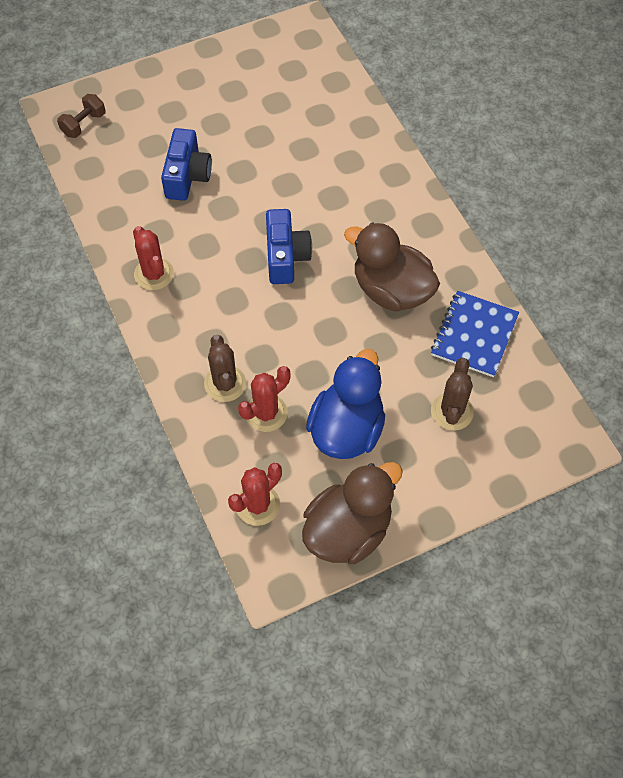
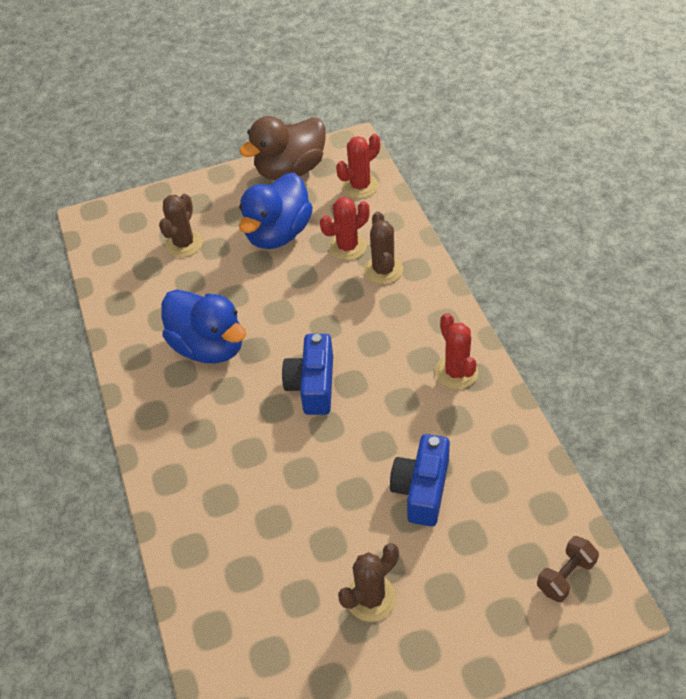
camera: 170 degrees left, 10 degrees down
brown duck [344,222,440,312] -> blue duck [161,289,246,364]
blue notebook [431,291,519,377] -> none
none -> brown cactus [338,543,399,622]

